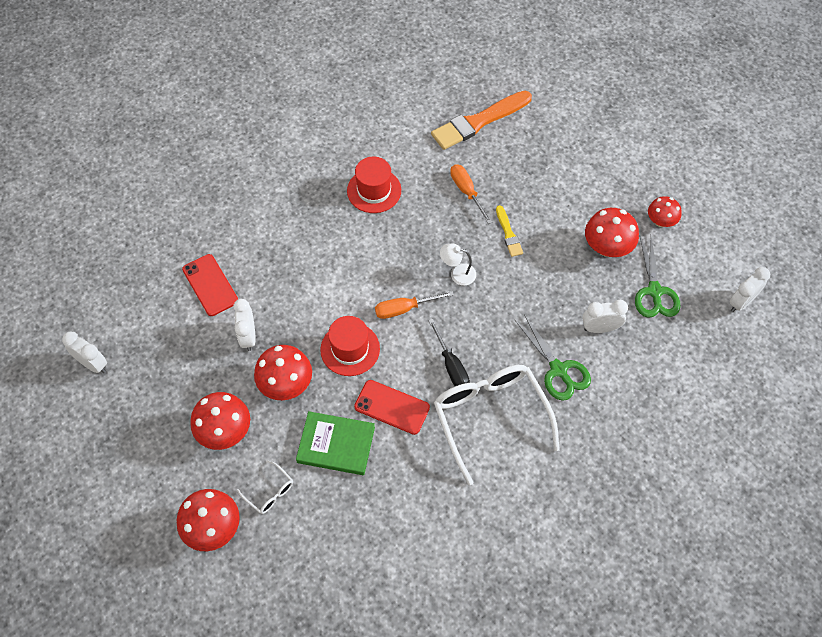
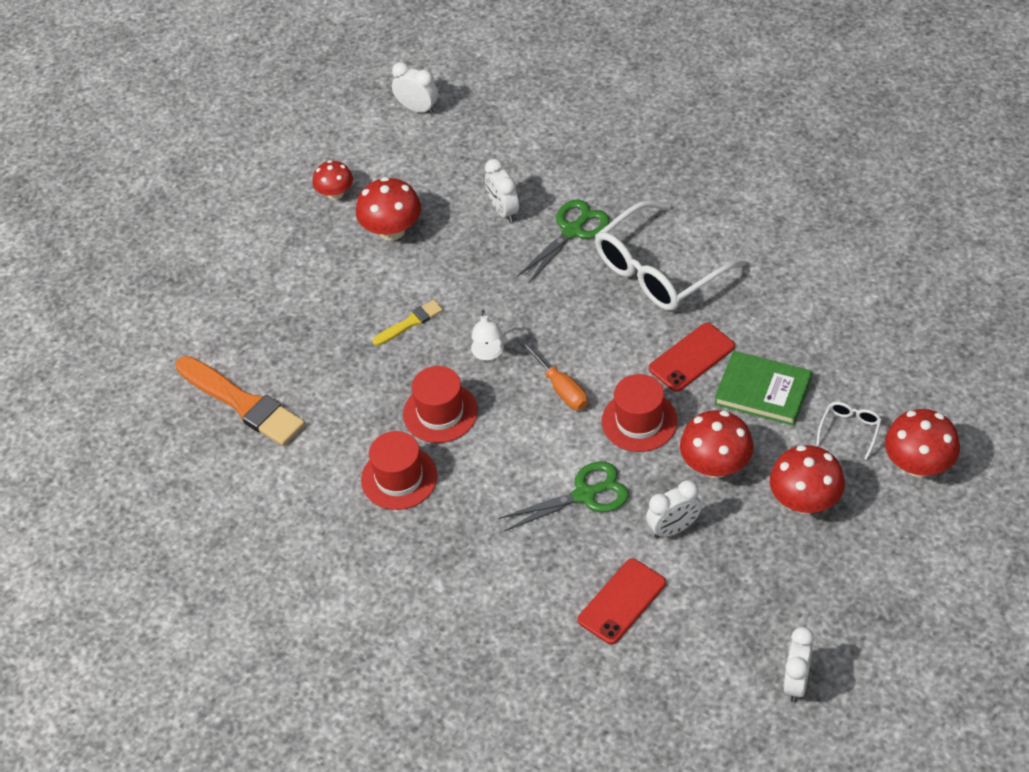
camera: 105 degrees left, 10 degrees down
green book [296,411,375,475] -> green book turned 60 degrees counterclockwise [714,351,812,426]
red phone [354,380,430,435] -> red phone turned 45 degrees clockwise [649,323,735,392]
black screwdriver [428,318,470,386] -> none
orange screwdriver [450,164,492,224] -> none
green scissors [635,236,680,318] -> green scissors moved to [499,461,629,531]
none -> red hat [403,366,478,443]

